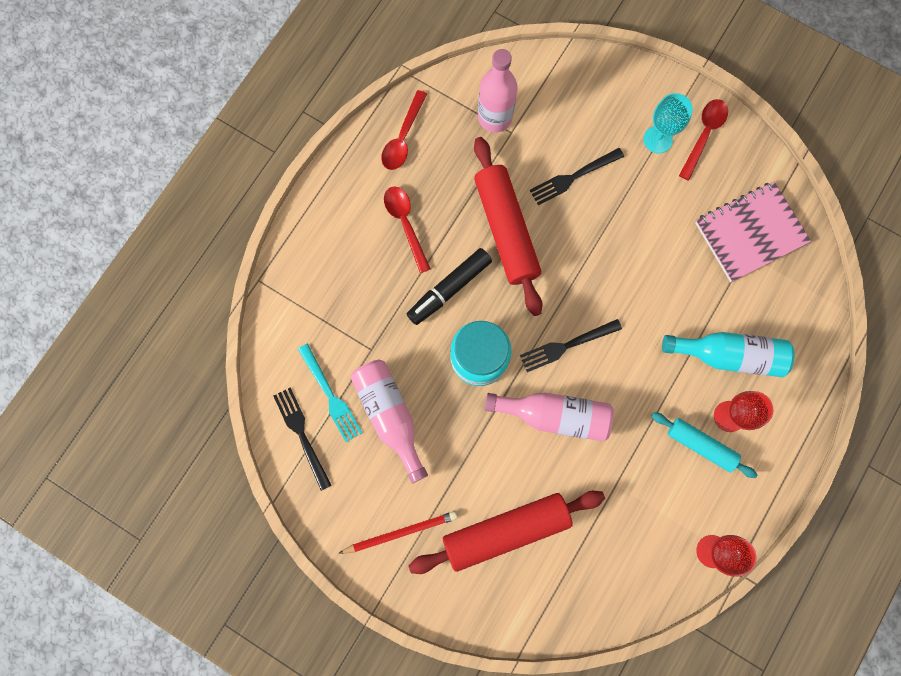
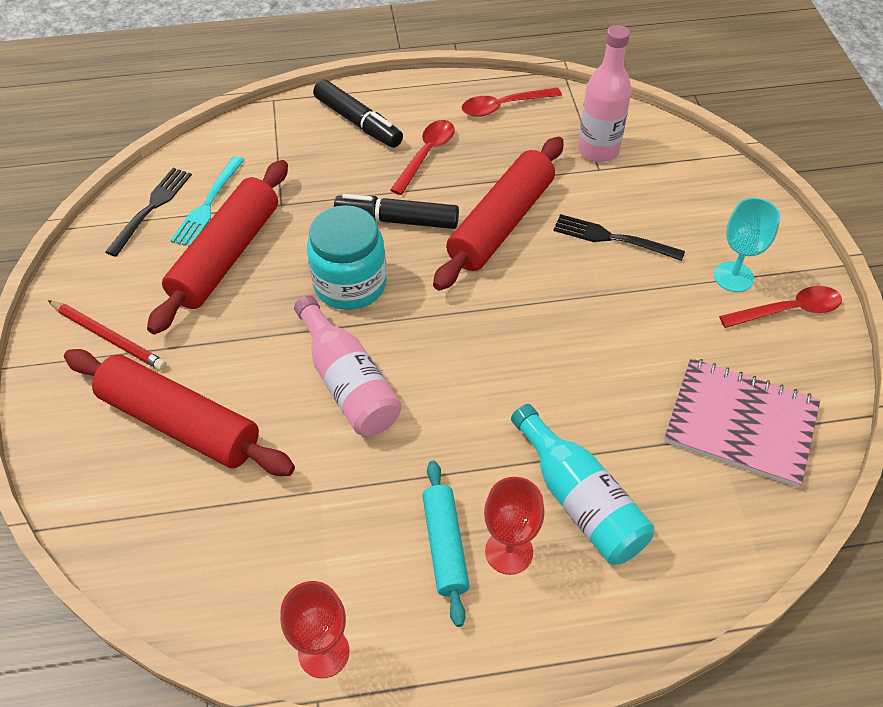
camera: 50 degrees right, 25 degrees down
pink bottle [350,360,428,484] -> red rolling pin [147,160,288,335]
black fork [520,319,622,372] -> none
none -> black marker [313,79,403,148]

